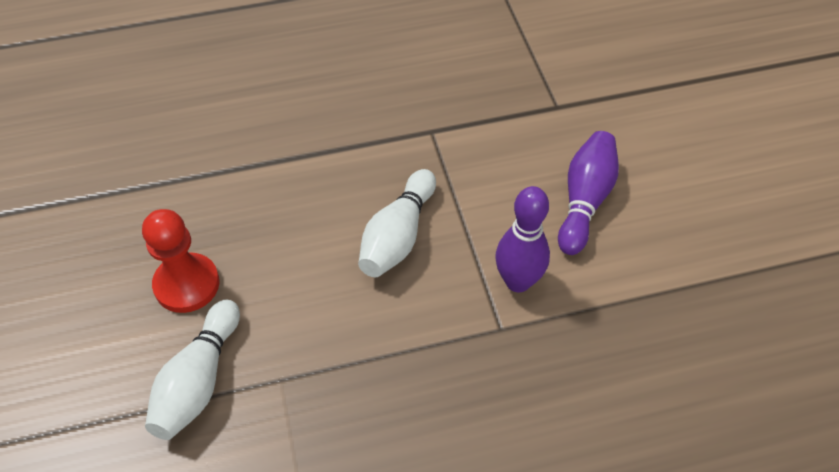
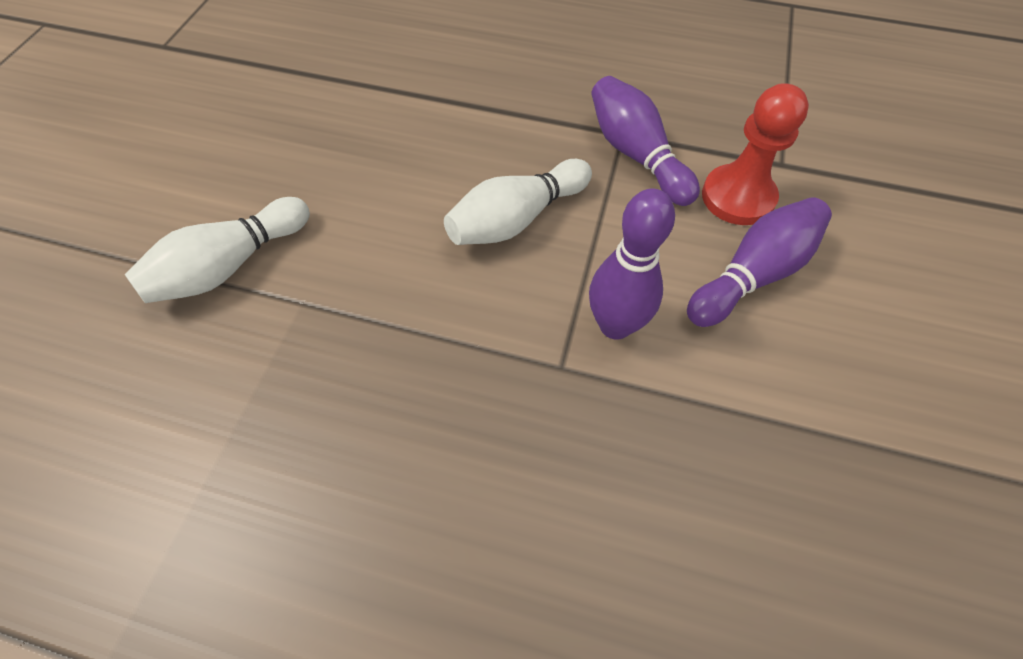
camera: 30 degrees right, 5 degrees up
red pawn [142,209,220,313] -> red pawn moved to [702,83,809,225]
none -> purple bowling pin [591,76,700,206]

